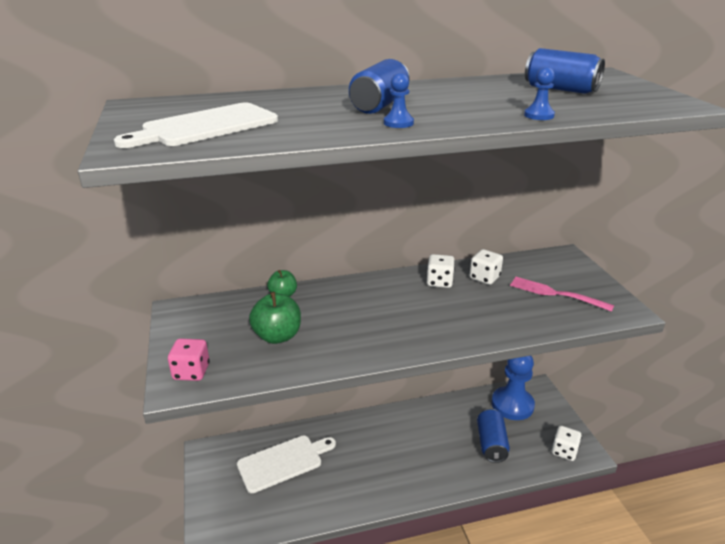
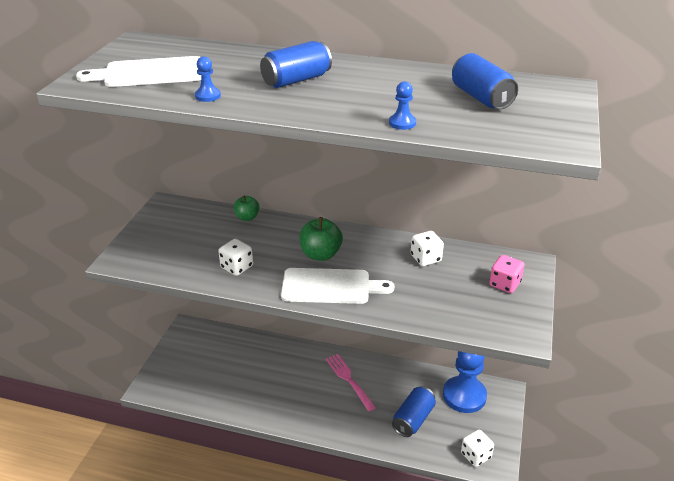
camera: 30 degrees right, 5 degrees up
pink dice [168,338,210,381] -> pink dice moved to [489,255,524,293]
white cutting board [237,435,336,493] -> white cutting board moved to [281,268,394,304]
green apple [249,292,301,344] -> green apple moved to [299,217,343,261]
blue pawn [384,73,414,128] -> blue pawn moved to [195,56,221,102]
white dice [427,254,455,288] -> white dice moved to [218,239,253,276]
pink fork [510,277,614,312] -> pink fork moved to [326,354,376,411]

